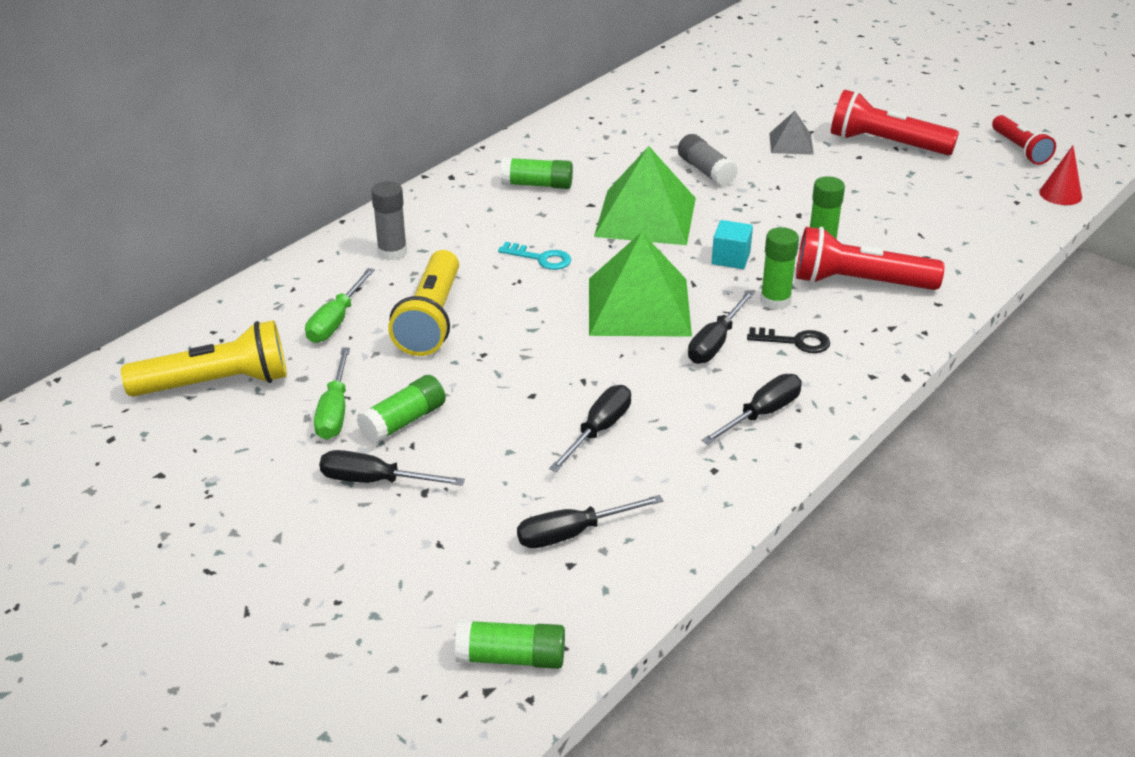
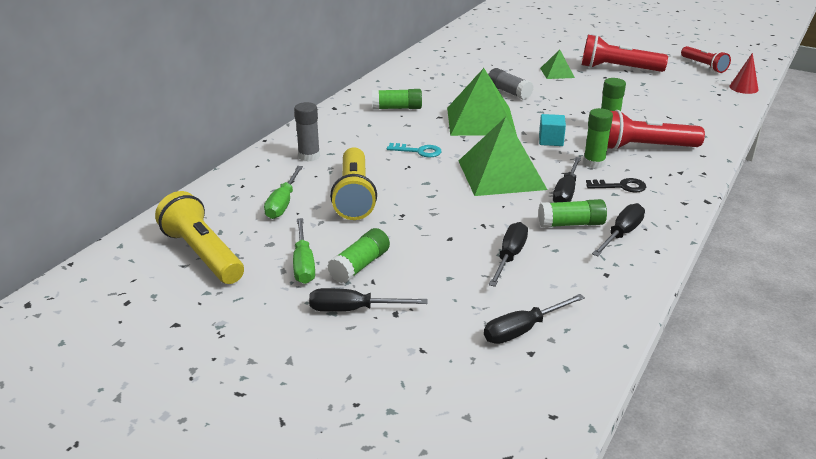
camera: 10 degrees left, 5 degrees down
yellow flashlight [121,320,287,397] -> yellow flashlight turned 105 degrees counterclockwise [155,191,244,284]
green glue stick [455,620,565,669] -> green glue stick moved to [538,199,607,228]
grey pyramid [769,111,814,155] -> green pyramid [540,49,575,79]

